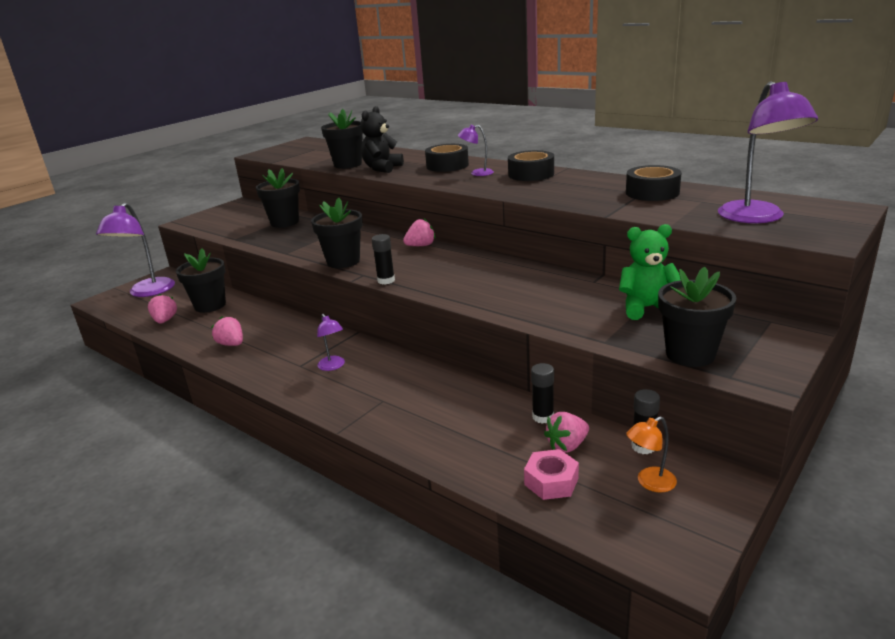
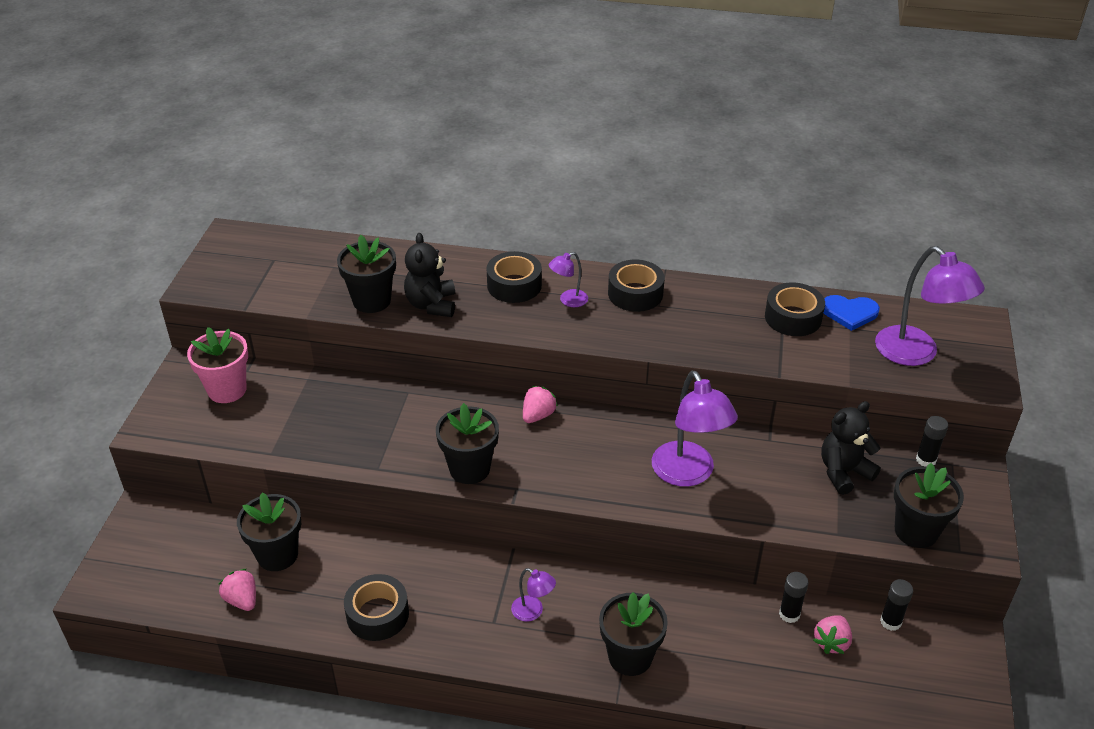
camera: 30 degrees left, 15 degrees up
purple lamp [96,202,175,297] -> purple lamp moved to [652,371,738,487]
pink strawberry [211,317,243,346] -> black tape [344,574,409,641]
black flower pot [256,168,300,228] -> black flower pot moved to [599,592,668,676]
black glue stick [372,234,395,285] -> black glue stick moved to [916,416,948,467]
pink nut [524,449,579,500] -> none
green teddy bear [619,224,681,320] -> black teddy bear [821,401,881,495]
orange lamp [626,416,677,492] -> none
none -> pink flower pot [187,327,248,403]
none -> blue heart [824,295,880,331]

